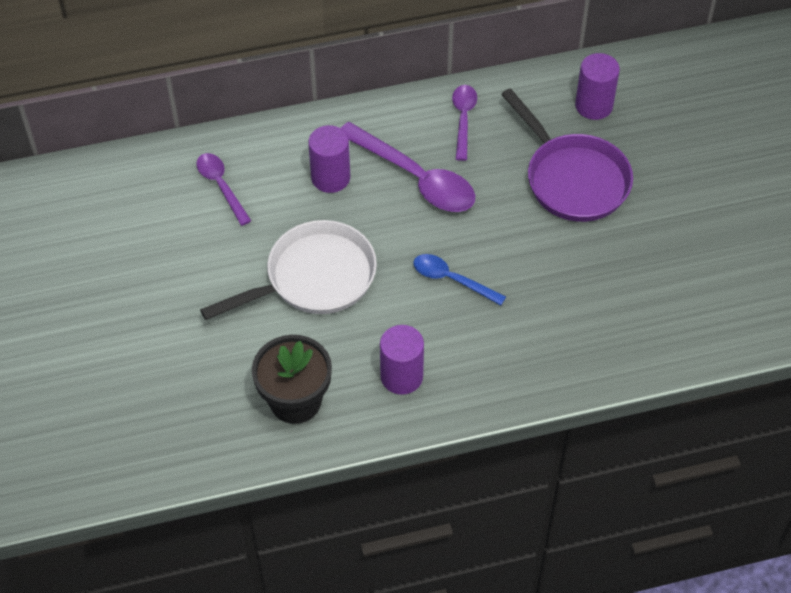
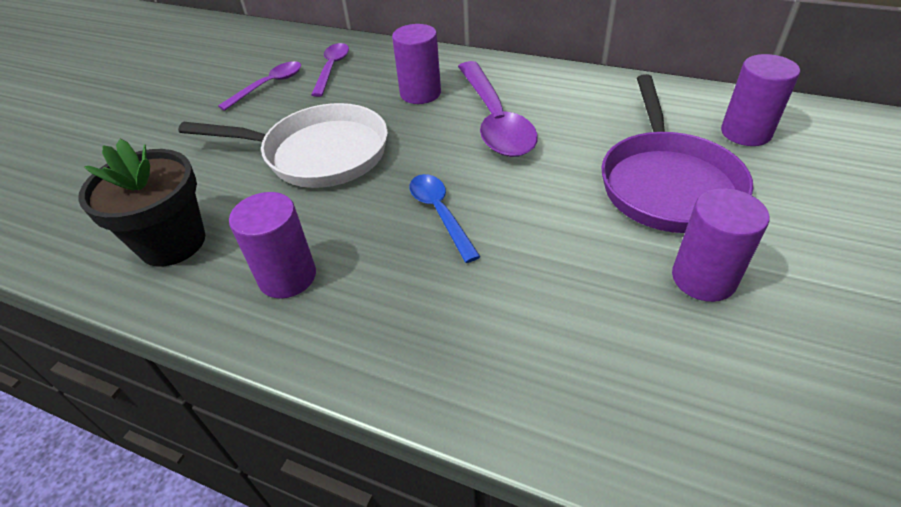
camera: 40 degrees right, 10 degrees down
purple spoon [452,85,477,161] -> purple spoon moved to [218,61,301,111]
none -> purple cylinder [672,188,770,302]

